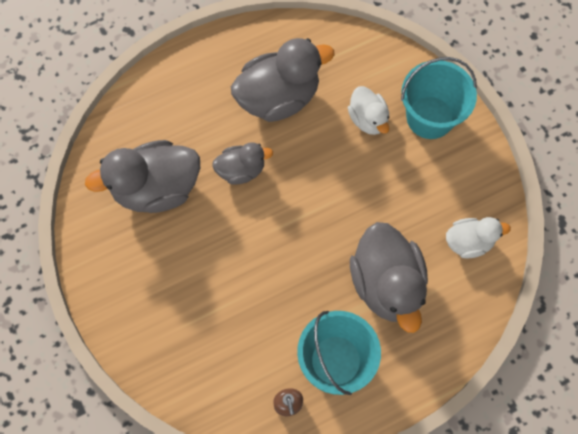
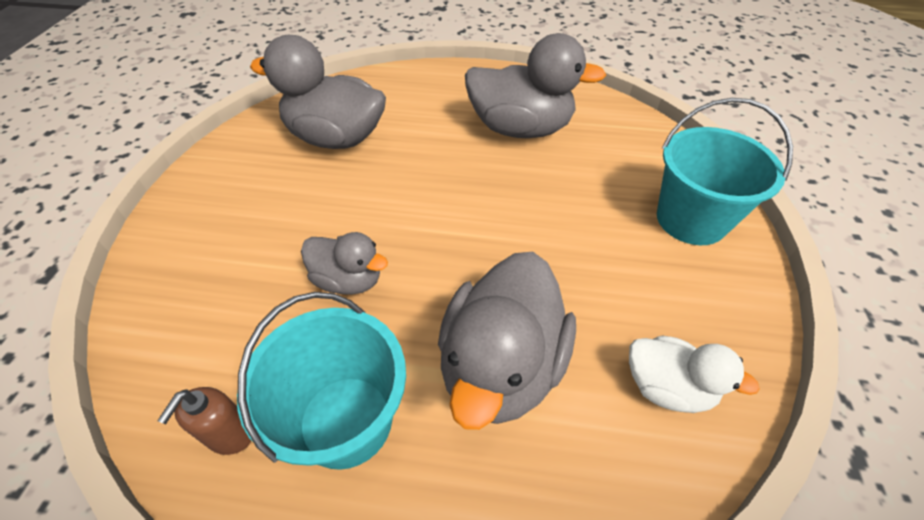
camera: 35 degrees right, 20 degrees down
grey duck [212,142,273,185] -> grey duck moved to [301,232,388,295]
white duck [348,86,390,135] -> none

